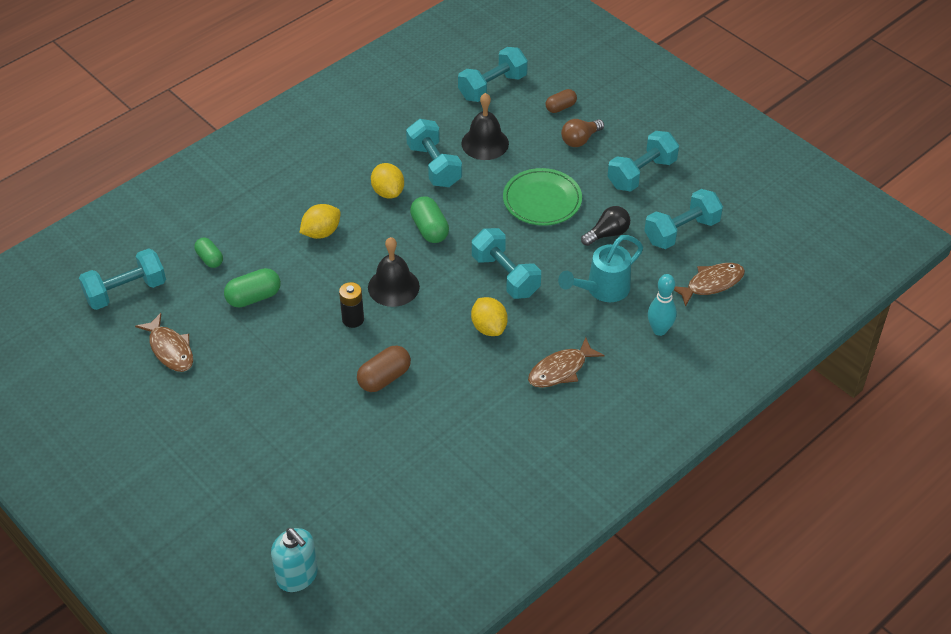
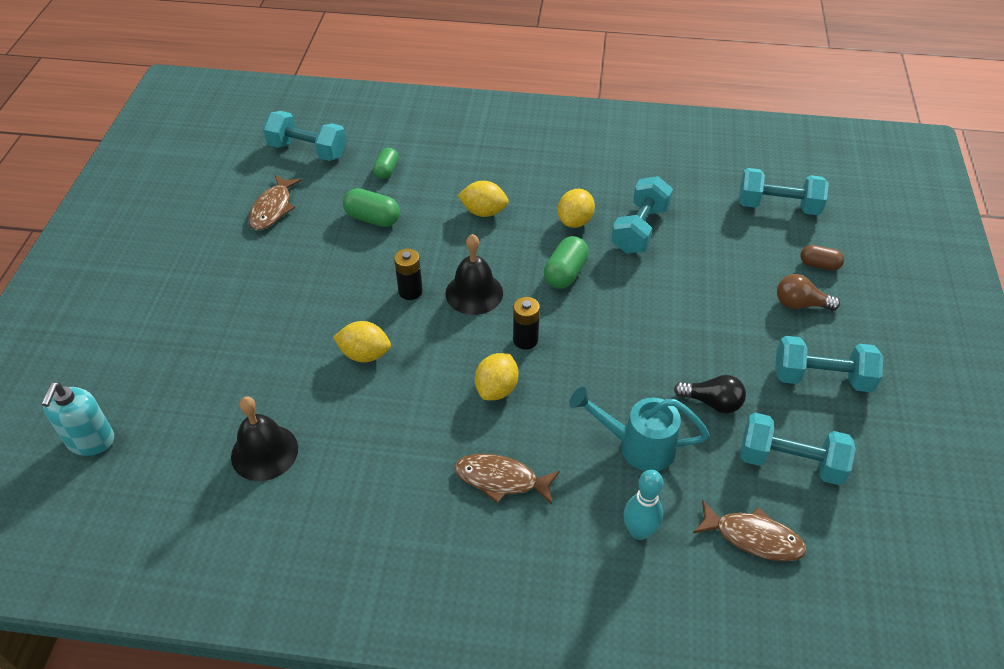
camera: 50 degrees right, 0 degrees up
brown capsule [357,346,411,392] -> yellow lemon [333,321,391,363]
black bell [461,93,509,160] -> black bell moved to [231,397,298,481]
turquoise dumbbell [472,228,541,299] -> none
green plate [503,168,582,226] -> none
none -> black battery [513,297,540,350]

